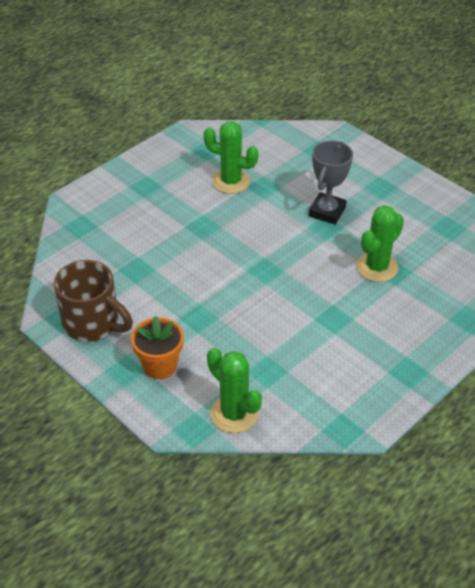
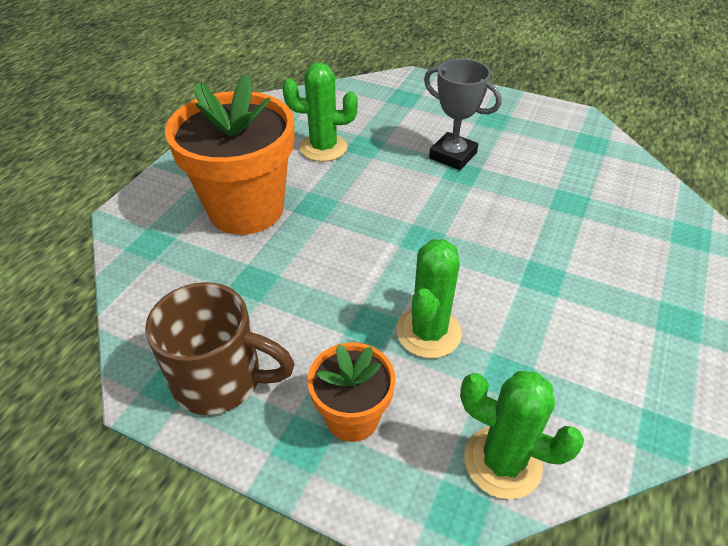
camera: 20 degrees left, 0 degrees up
grey trophy [309,141,353,225] -> grey trophy turned 60 degrees counterclockwise [424,59,502,170]
green cactus [356,205,404,282] -> green cactus moved to [396,239,462,358]
none -> orange flower pot [165,74,294,235]

